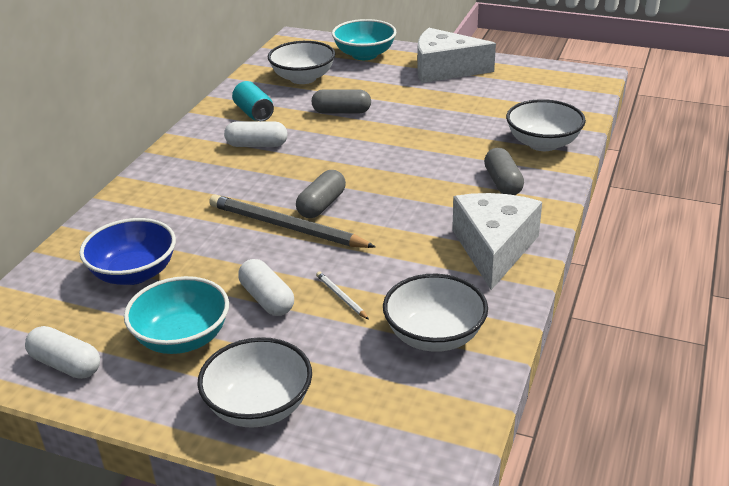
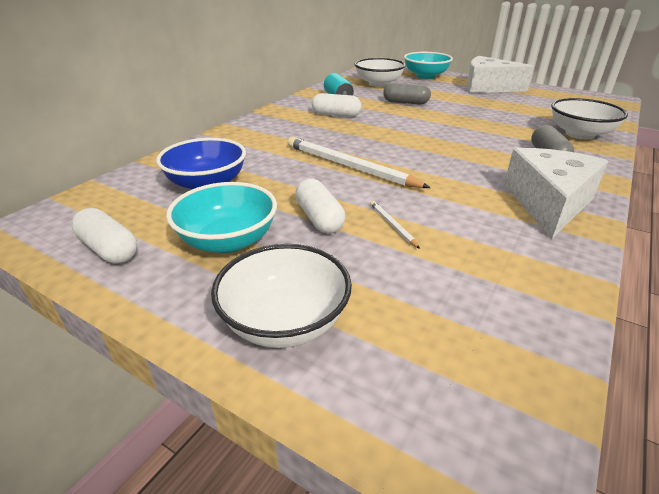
camera: 10 degrees right, 0 degrees up
grey pencil [209,195,376,248] -> white pencil [288,137,430,188]
grey capsule [296,170,346,218] -> none
white bowl [383,274,488,352] -> none

